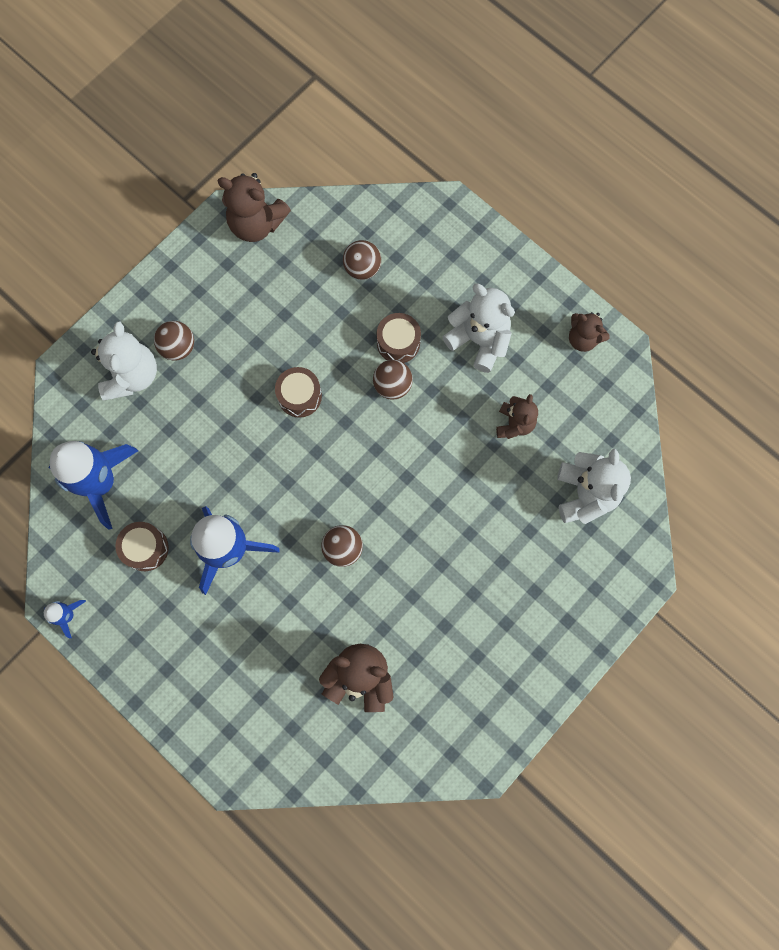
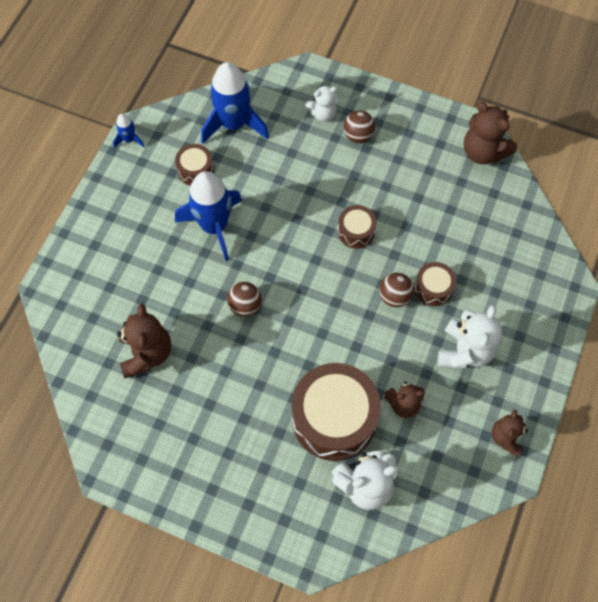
camera: 70 degrees right, 10 degrees down
white teddy bear [91,321,157,401] -> white teddy bear [305,85,339,122], size x0.63
brown teddy bear [218,173,291,242] -> brown teddy bear turned 45 degrees counterclockwise [464,102,517,164]
brown ball [343,240,381,280] -> none
none -> brown drum [292,363,381,461]

